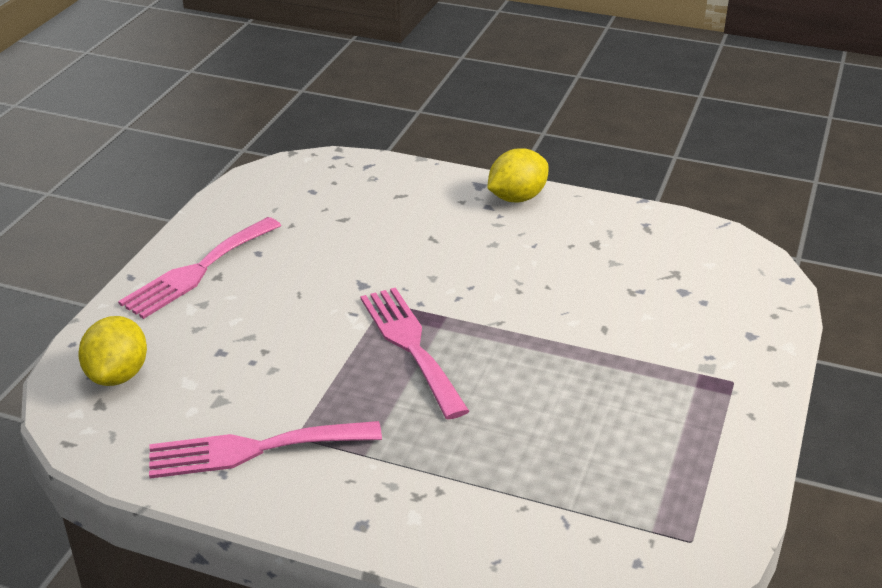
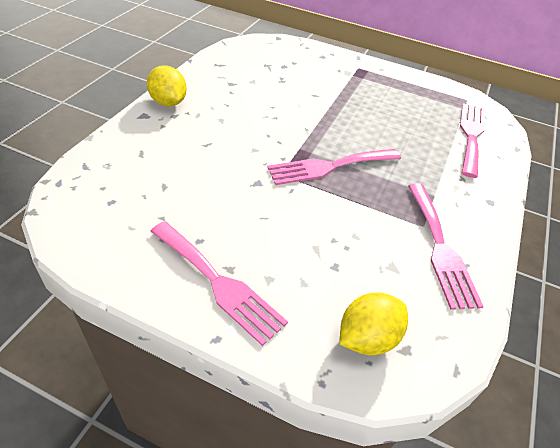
camera: 90 degrees left, 10 degrees up
yellow lemon [79,316,147,386] -> yellow lemon turned 45 degrees counterclockwise [339,292,408,355]
none -> pink fork [460,103,485,178]

